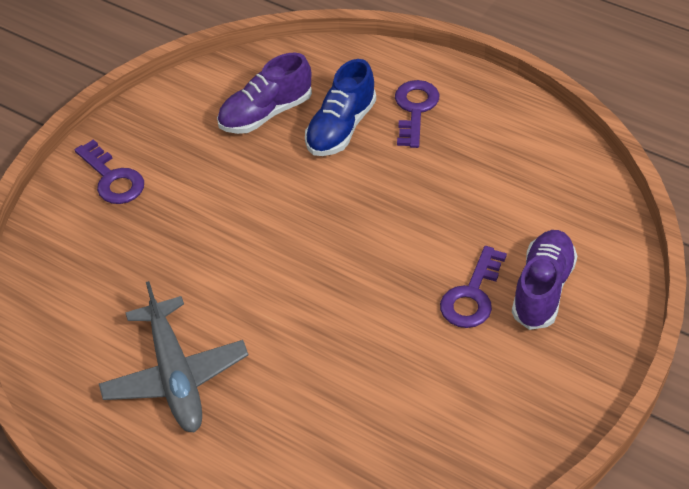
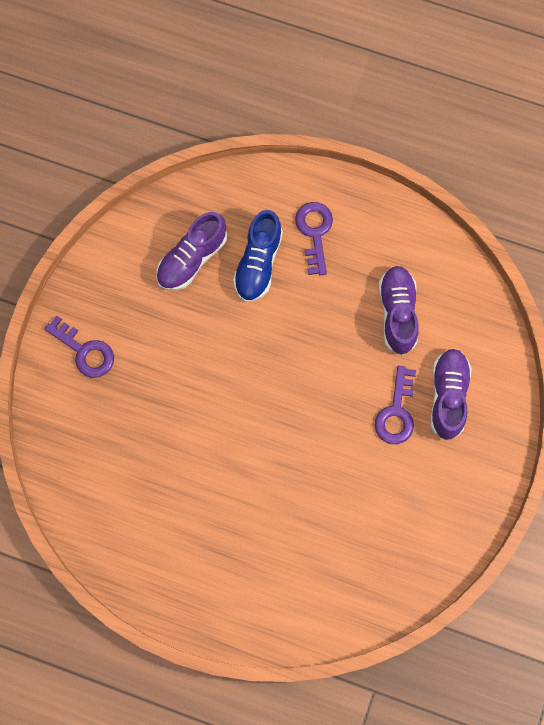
camera: 15 degrees left, 25 degrees up
grey plane [99,281,248,432] -> none
none -> purple shoe [378,266,419,355]

